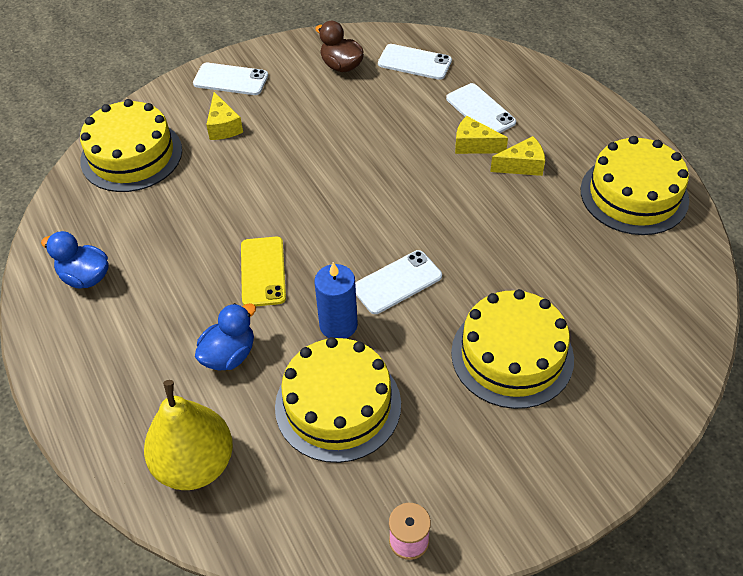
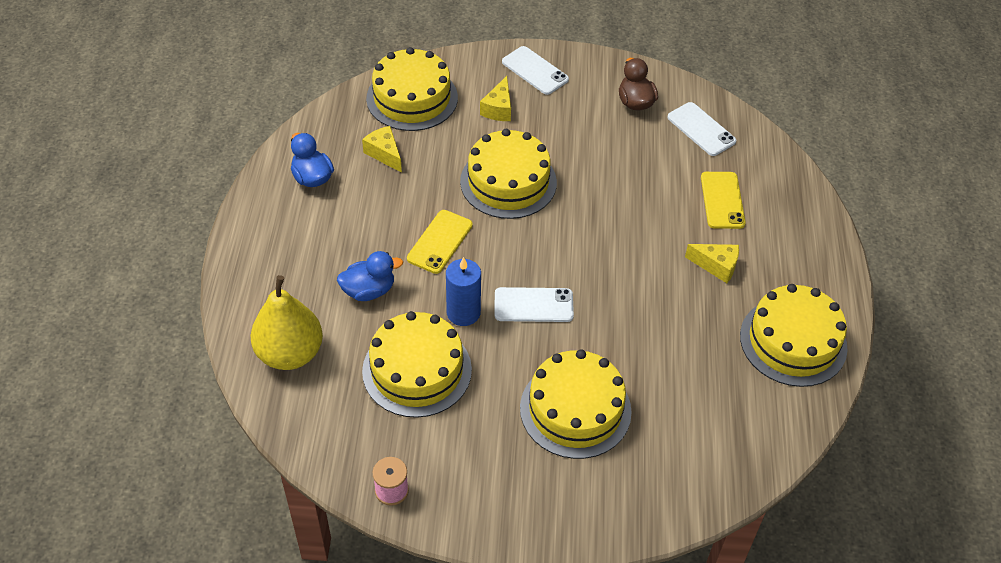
camera: 30 degrees right, 0 degrees up
white phone [446,83,516,133] -> yellow phone [701,172,746,229]
yellow cheese [455,116,508,154] -> yellow cheese moved to [362,126,402,173]
none -> yellow cake [460,129,557,219]

